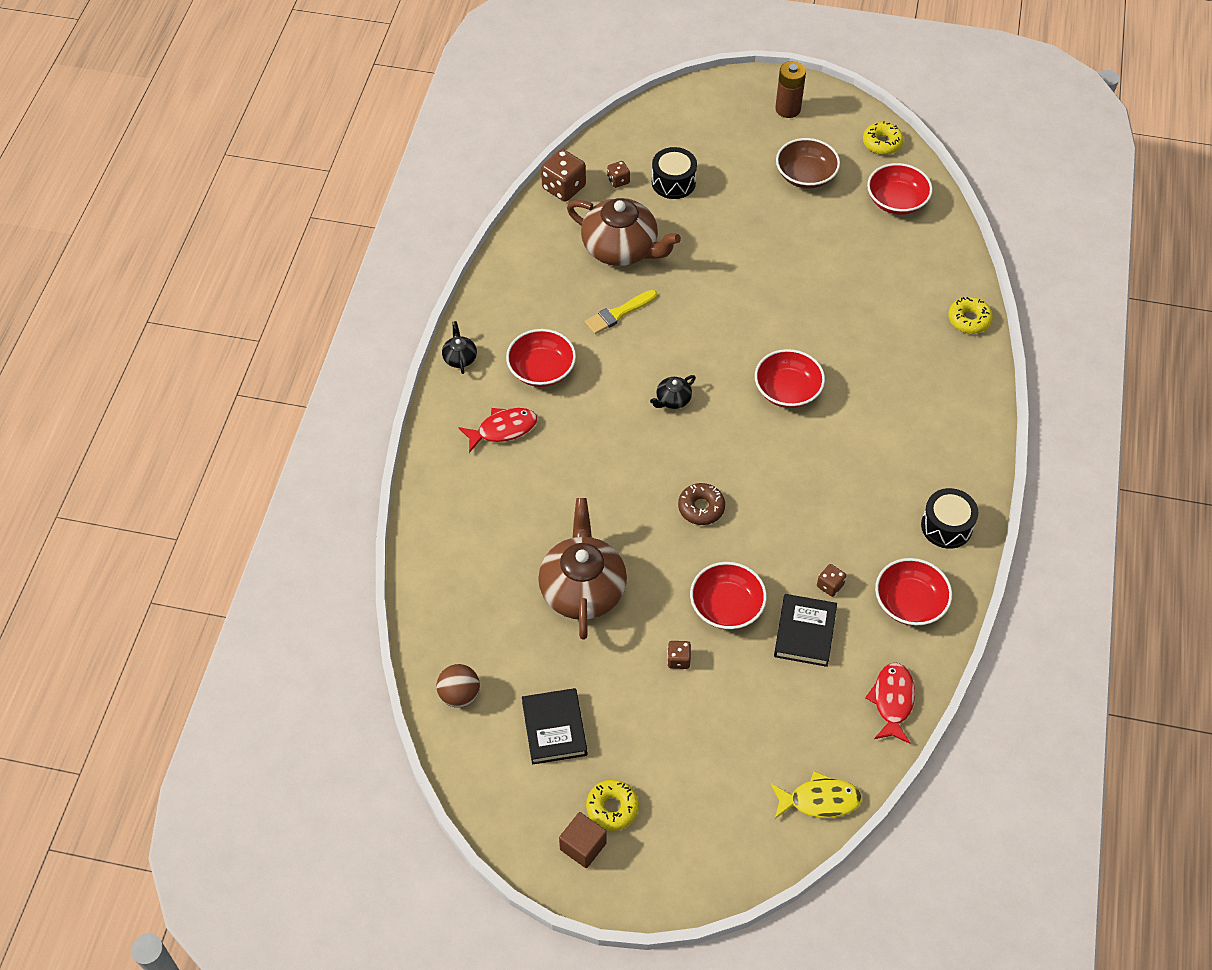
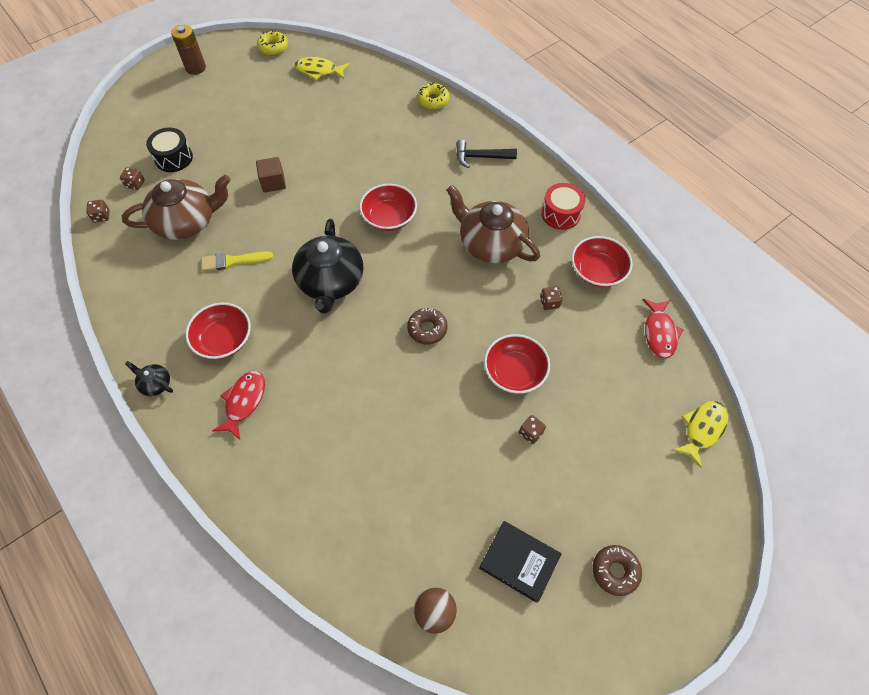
camera: 50 degrees left, 5 degrees up
brown teapot [538,498,627,639] -> brown teapot moved to [446,185,540,263]
brown dice [541,149,586,202] -> brown dice [86,200,110,222], size x0.54
brown cube [559,812,607,868] -> brown cube moved to [256,157,286,193]
yellow brush [585,290,657,334] -> yellow brush turned 75 degrees clockwise [201,251,273,271]
yellow donut [586,780,639,831] -> brown donut [593,545,642,596]
black teapot [650,375,696,409] -> black teapot [292,219,363,313], size x2.28
black book [774,594,837,667] -> none
brown bowl [776,138,840,189] -> none
red fish [865,663,915,744] -> red fish turned 135 degrees counterclockwise [643,299,684,359]
red bowl [867,163,933,215] -> yellow fish [295,57,350,80]
black drum [921,488,978,549] -> red drum [541,183,585,230]
none -> black hammer [456,140,517,168]

